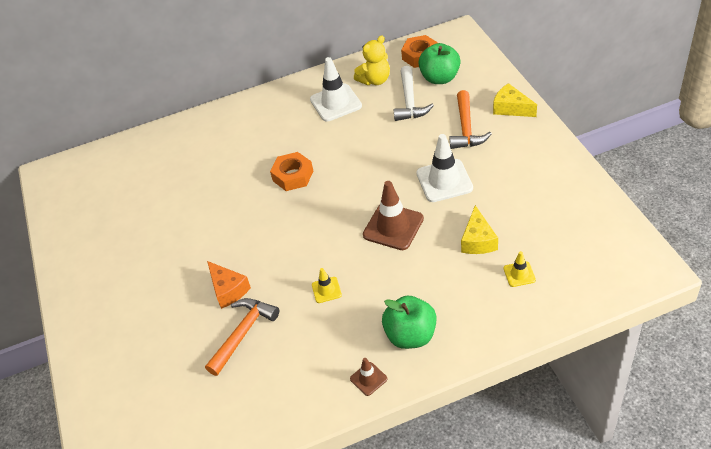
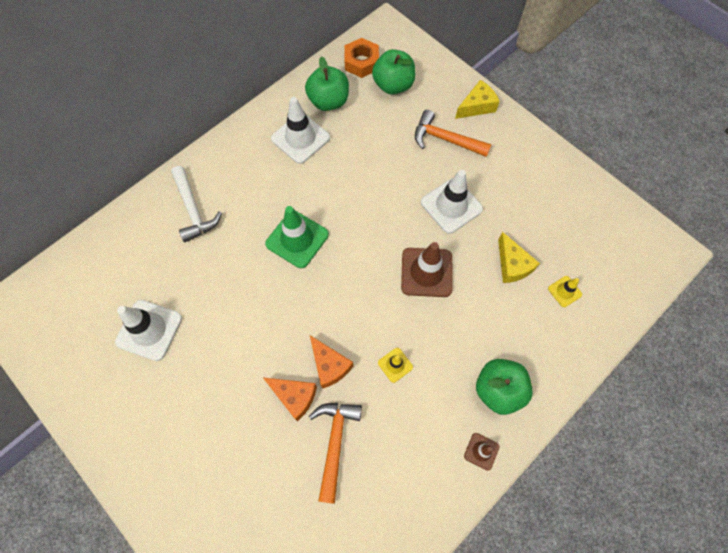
camera: 30 degrees left, 20 degrees up
orange nut [270,152,313,191] -> green traffic cone [265,206,329,268]
yellow teddy bear [354,35,390,85] -> green apple [305,56,349,111]
white hammer [393,66,434,121] -> white hammer moved to [171,166,222,242]
orange hammer [450,90,492,149] -> orange hammer turned 135 degrees clockwise [415,110,492,157]
yellow cheese [493,83,537,117] -> yellow cheese turned 135 degrees clockwise [455,80,500,119]
none -> white traffic cone [115,300,182,361]
none -> orange cheese [310,335,353,389]

